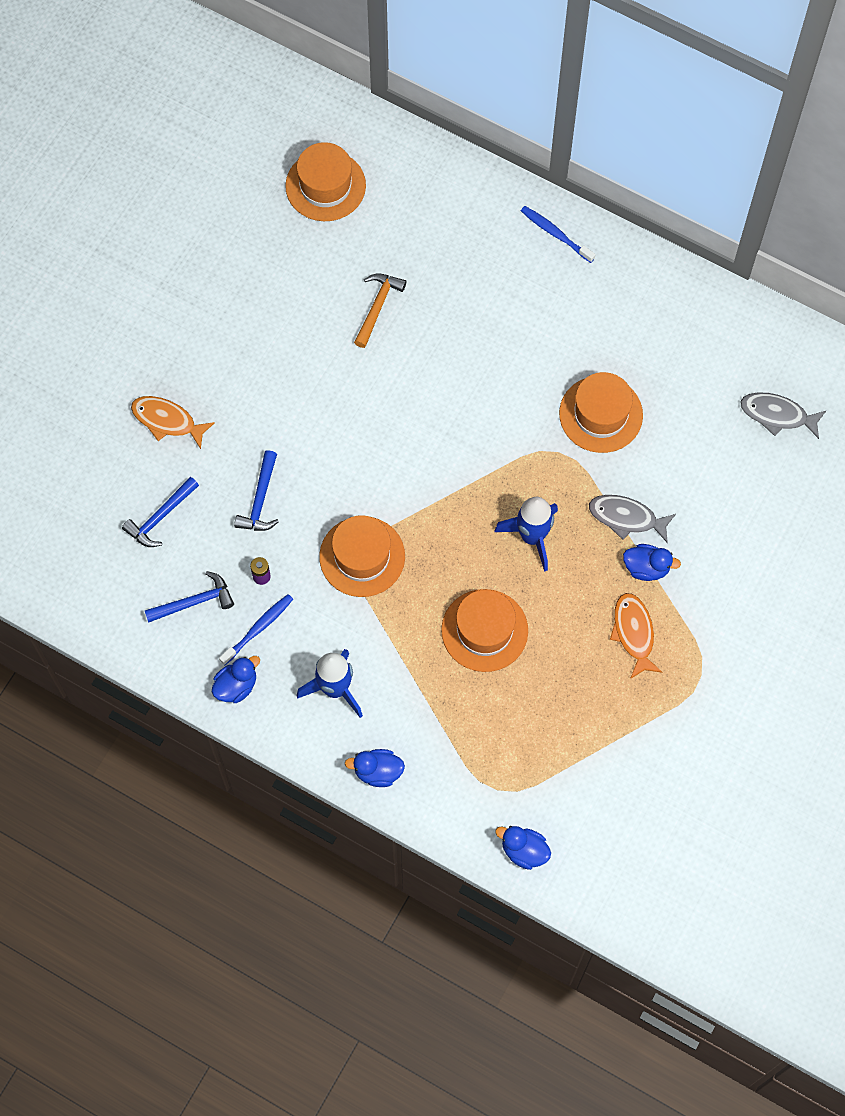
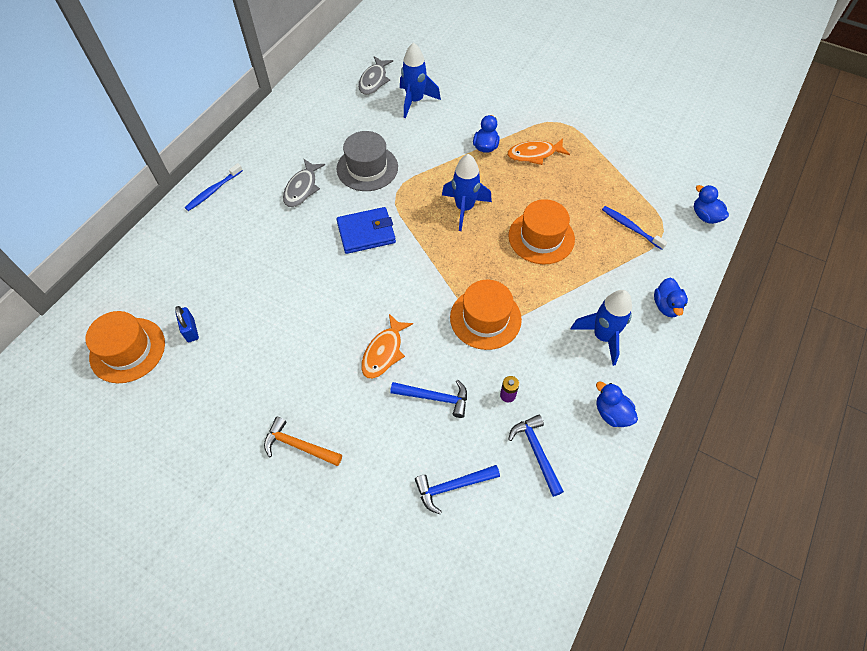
camera: 90 degrees left, 10 degrees down
blue hammer [122,477,199,547] -> blue hammer turned 120 degrees clockwise [415,465,500,514]
orange fish [131,396,215,449] -> orange fish moved to [361,314,413,379]
blue toothbrush [219,594,293,665] -> blue toothbrush moved to [602,206,668,250]
orange hammer [354,273,406,348] -> orange hammer moved to [264,417,342,466]
blue duck [495,826,551,870] -> blue duck turned 120 degrees clockwise [694,185,729,224]
orange hat [559,372,643,453] -> grey hat [337,131,398,191]
grey fish [589,495,676,543] -> grey fish moved to [283,159,325,207]
none -> blue padlock [175,306,199,342]
none -> blue wallet [336,207,396,254]
none -> blue rocket [400,42,441,118]

